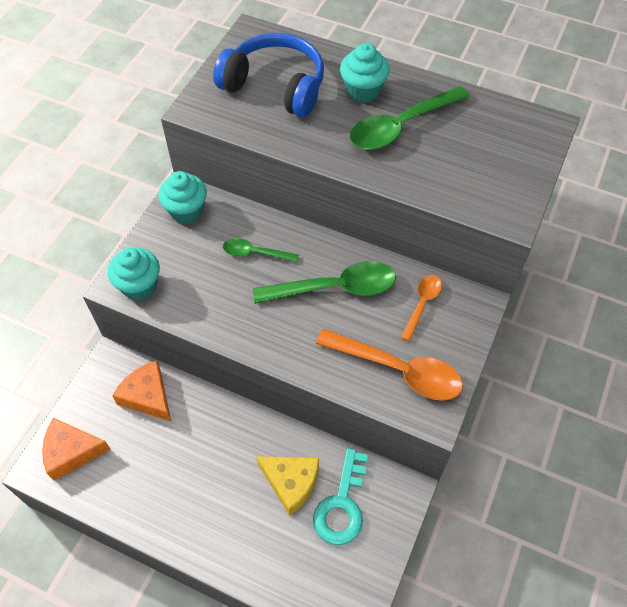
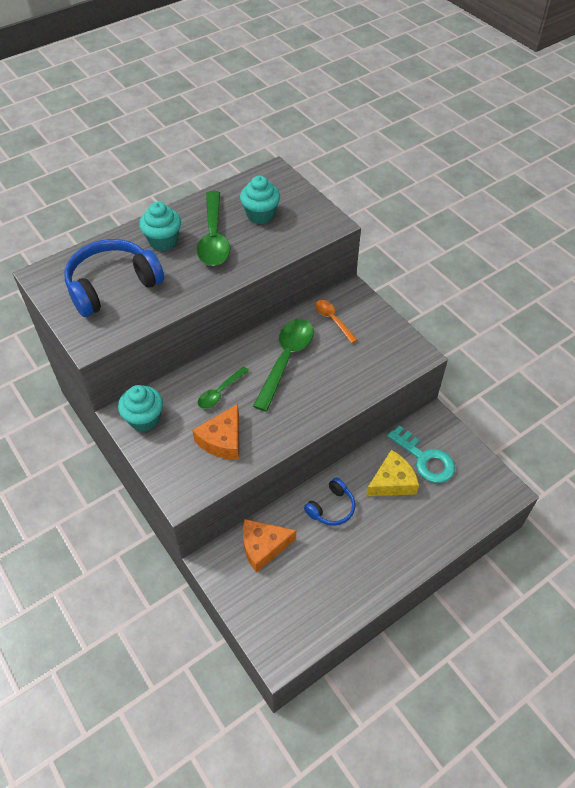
camera: 60 degrees left, 5 degrees down
orange cheese [42,418,111,481] -> orange cheese moved to [192,404,239,460]
turquoise cupcake [108,248,160,301] -> turquoise cupcake moved to [240,176,280,224]
orange spoon [316,329,463,401] -> none
none -> blue headphones [304,477,355,526]

